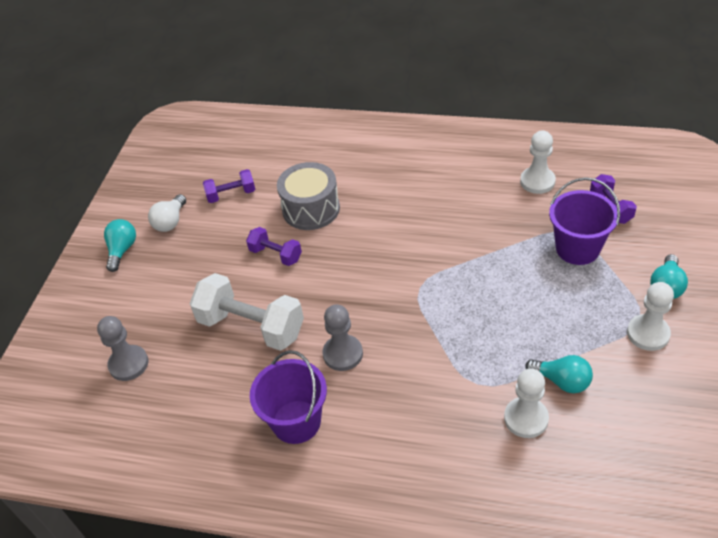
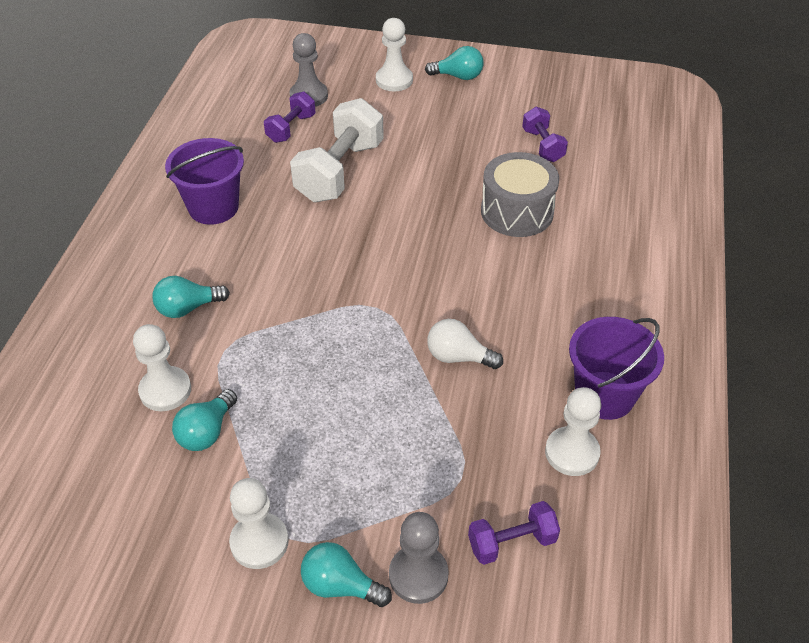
camera: 85 degrees right, 0 degrees up
white light bulb [148,194,186,232] -> white light bulb moved to [427,319,503,369]
purple dumbbell [246,227,302,266] -> purple dumbbell moved to [264,91,316,143]
grey pawn [322,304,363,371] -> grey pawn moved to [389,512,449,604]
purple bucket [549,178,620,265] -> purple bucket moved to [569,317,664,420]
none -> turquoise light bulb [152,276,230,318]
none -> white pawn [376,18,413,91]

